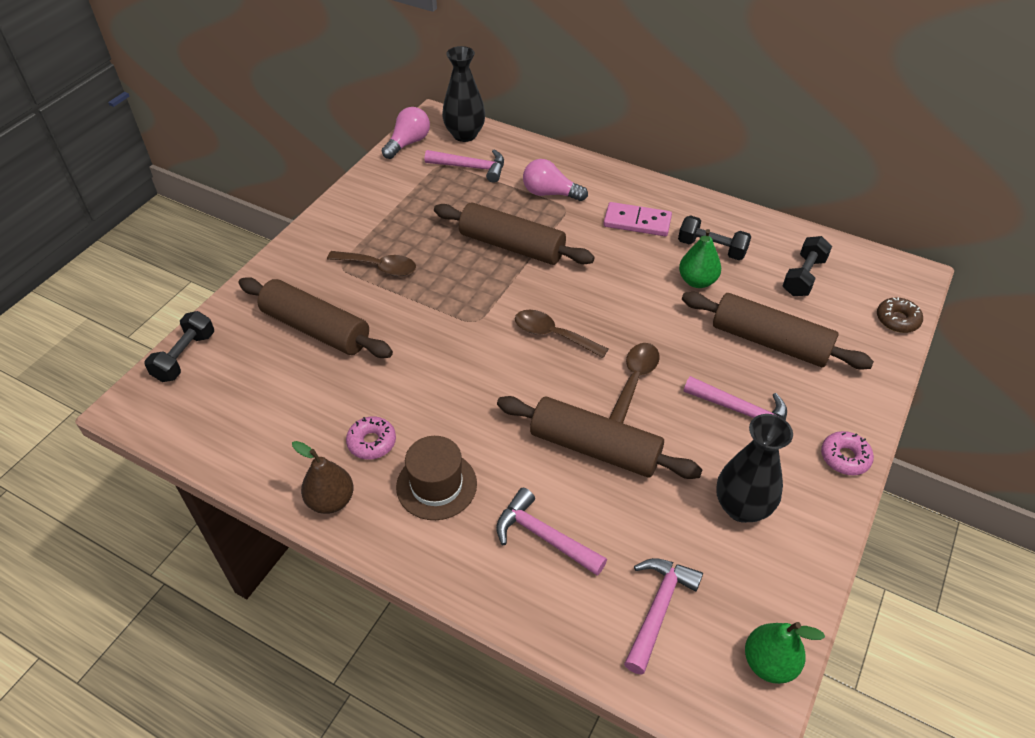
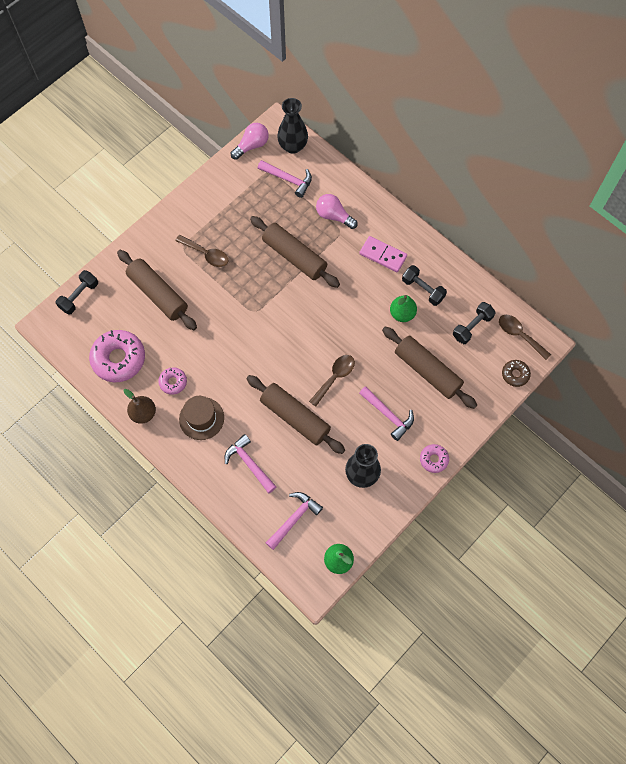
camera: 15 degrees right, 20 degrees up
brown spoon [515,310,608,358] -> brown spoon moved to [499,315,551,360]
none -> pink donut [89,330,145,382]

